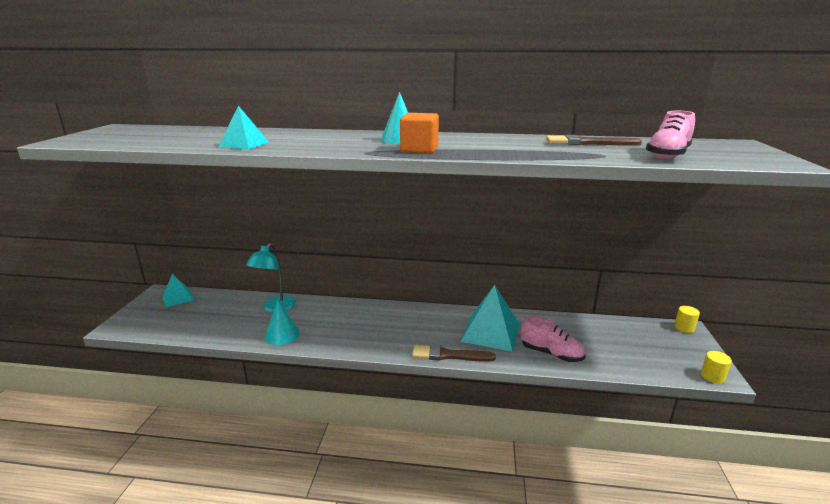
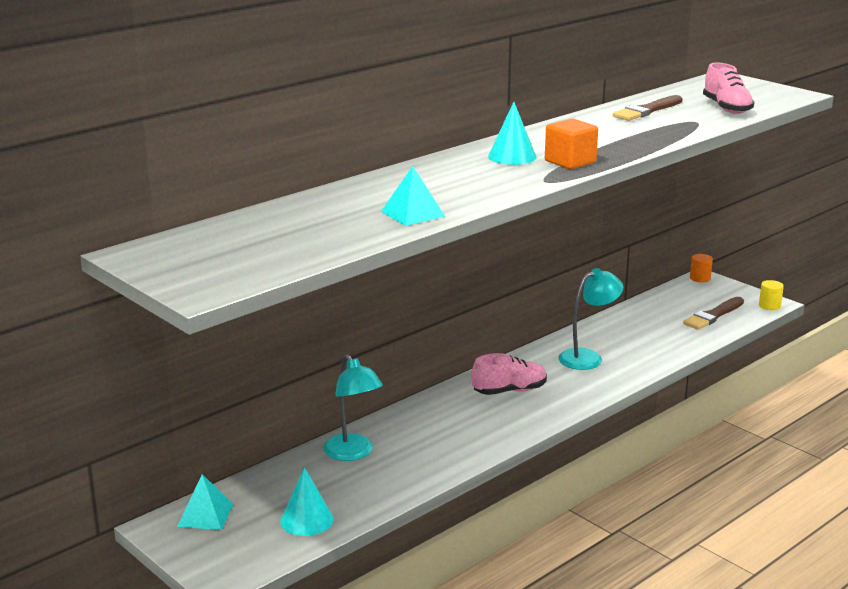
camera: 50 degrees left, 0 degrees up
turquoise cone [265,300,300,345] -> turquoise cone moved to [280,467,333,536]
brown brush [412,345,496,362] -> brown brush moved to [683,297,744,330]
turquoise pyramid [460,285,519,352] -> turquoise lamp [558,268,623,370]
pink shoe [521,316,586,362] -> pink shoe moved to [471,353,547,395]
yellow cylinder [674,306,700,333] -> orange cylinder [690,254,713,282]

